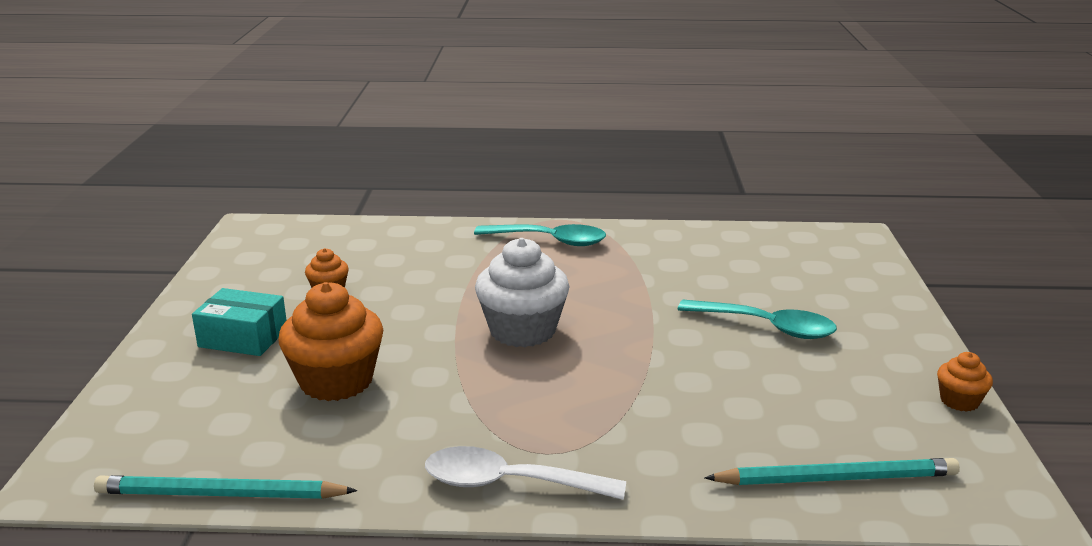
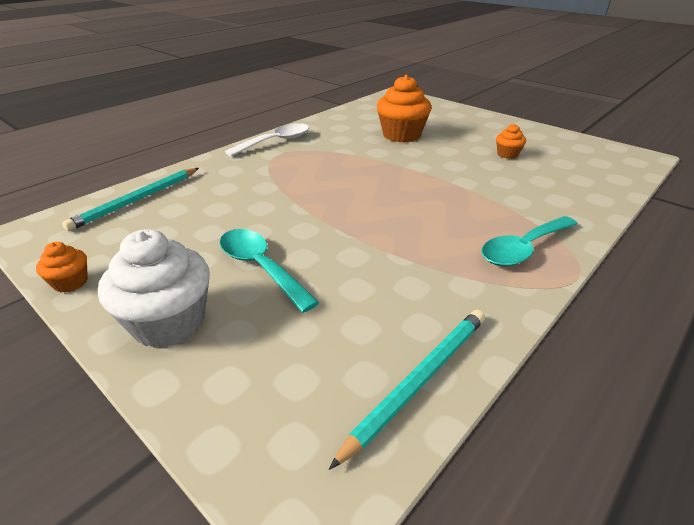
camera: 130 degrees right, 10 degrees up
turquoise pencil [94,475,357,499] -> turquoise pencil moved to [329,310,485,470]
turquoise box [192,288,287,356] -> none
white cupcake [475,238,569,347] -> white cupcake moved to [98,229,210,348]
turquoise spoon [677,300,837,339] -> turquoise spoon turned 75 degrees clockwise [220,229,320,313]

